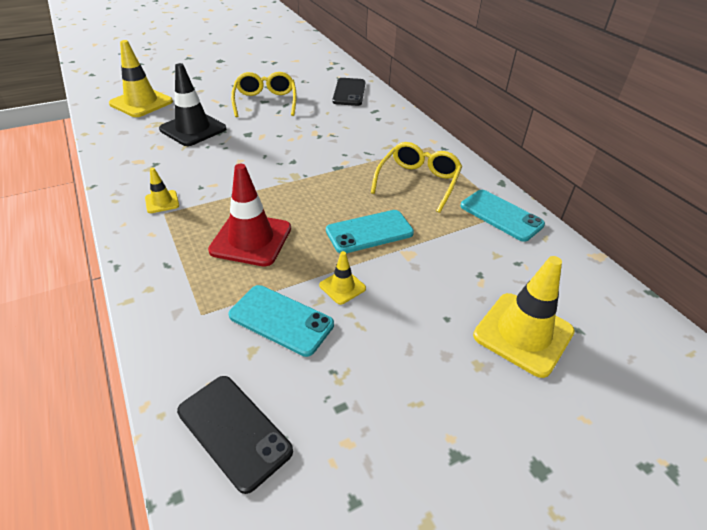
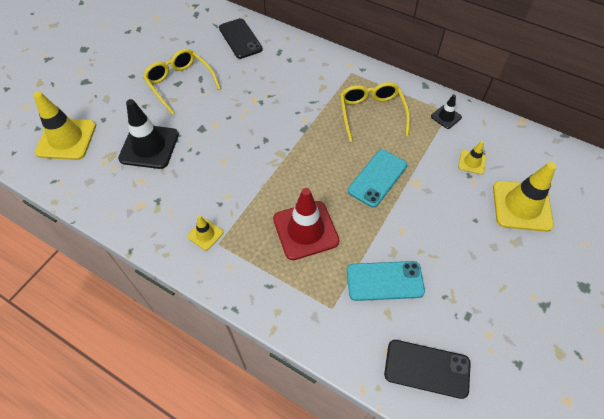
camera: 30 degrees left, 15 degrees up
yellow traffic cone [319,251,366,305] -> yellow traffic cone moved to [458,141,486,175]
turquoise phone [460,190,545,242] -> black traffic cone [431,94,462,129]

